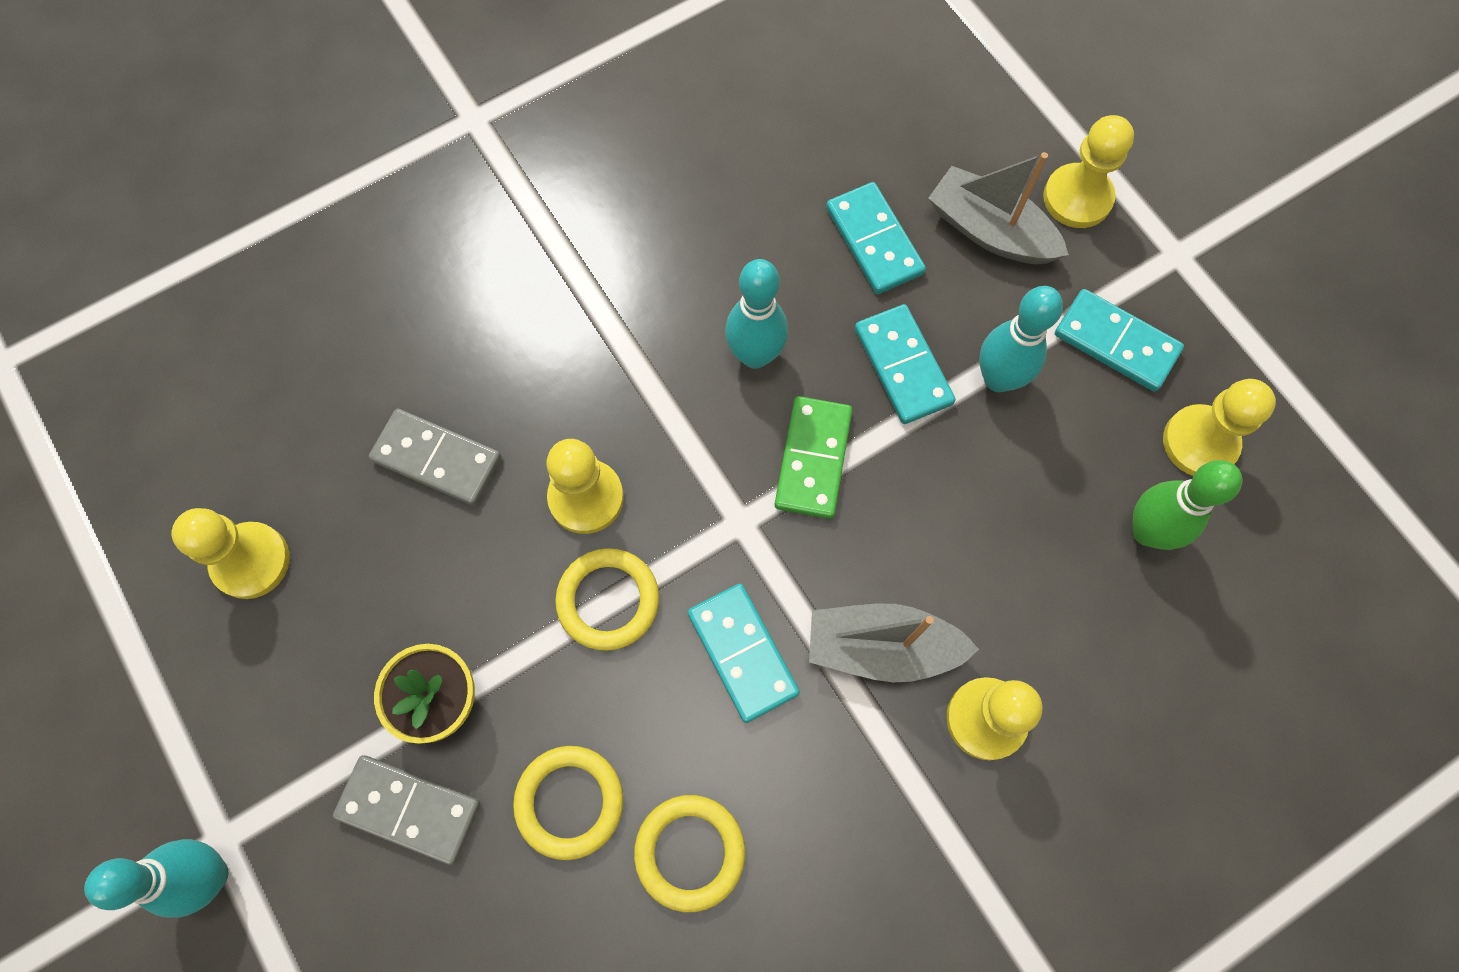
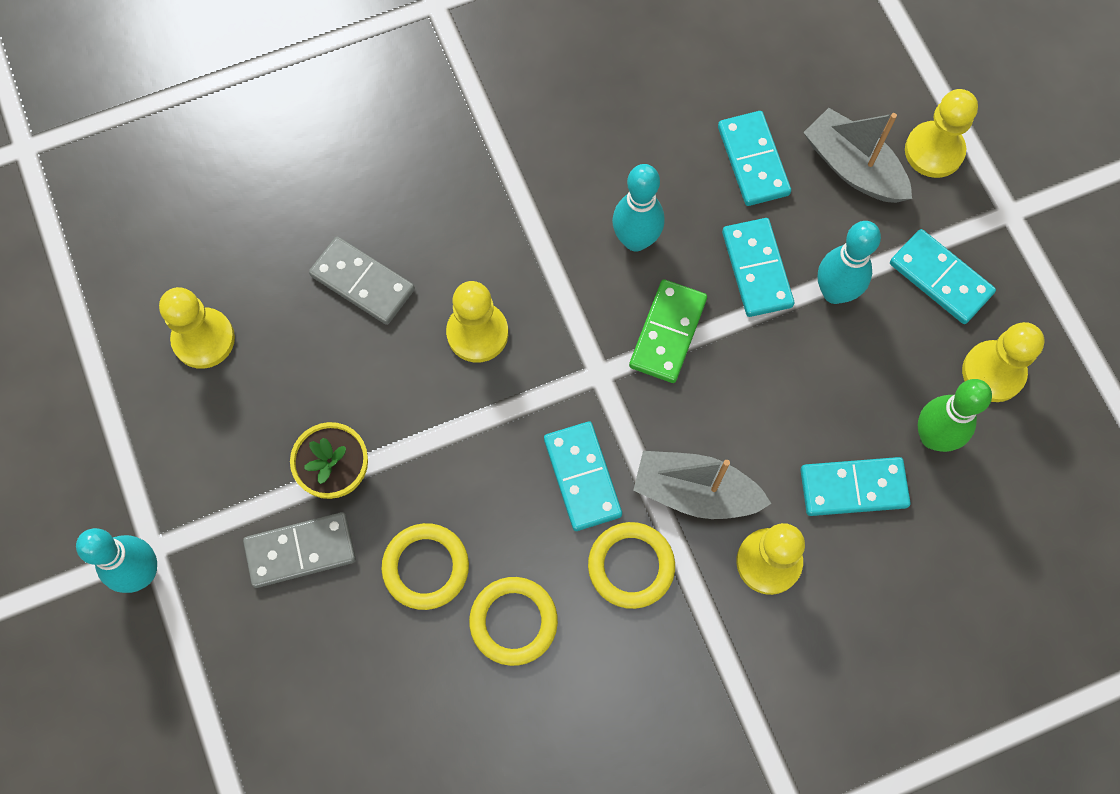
camera: 10 degrees right, 0 degrees up
grey domino [333,755,480,865] -> grey domino turned 45 degrees counterclockwise [243,512,356,588]
yellow ring [555,548,659,651] -> yellow ring moved to [588,522,675,609]
none -> turquoise domino [801,457,910,516]

